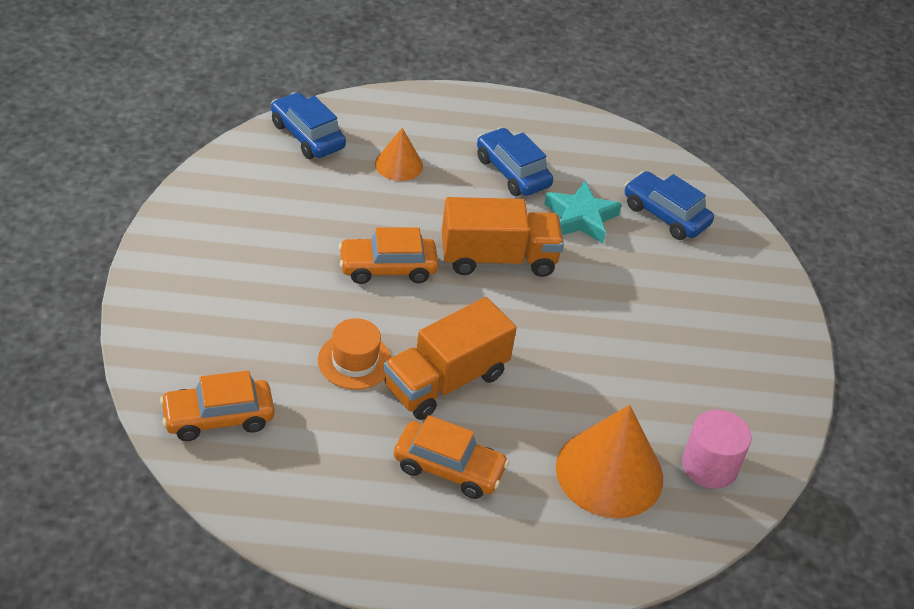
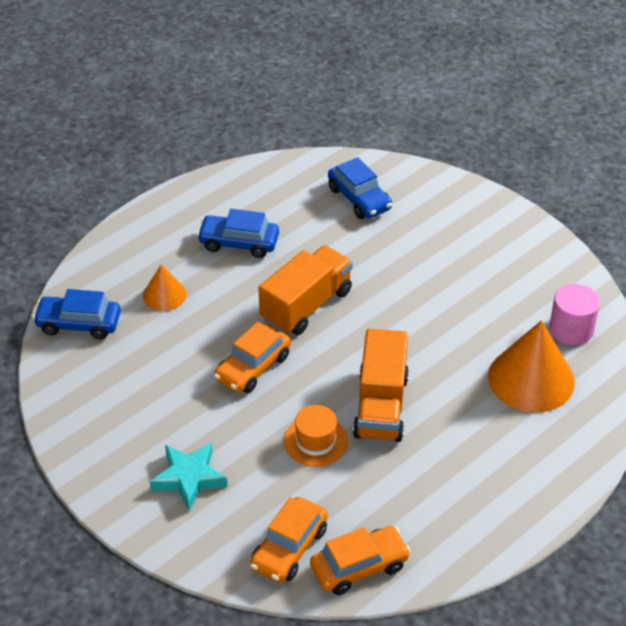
camera: 40 degrees left, 0 degrees up
orange car [394,415,509,499] -> orange car moved to [310,526,411,595]
turquoise star [544,180,622,243] -> turquoise star moved to [150,443,228,511]
blue car [625,171,714,240] -> blue car turned 120 degrees counterclockwise [328,157,392,219]

